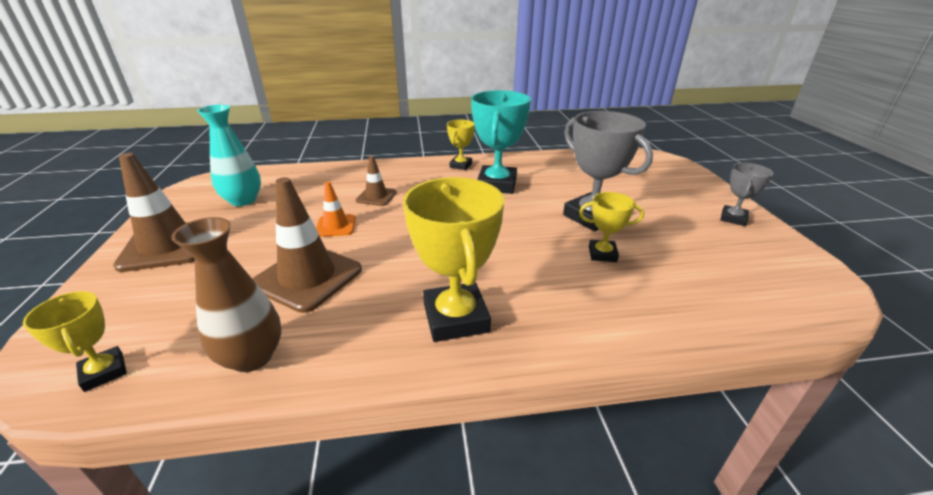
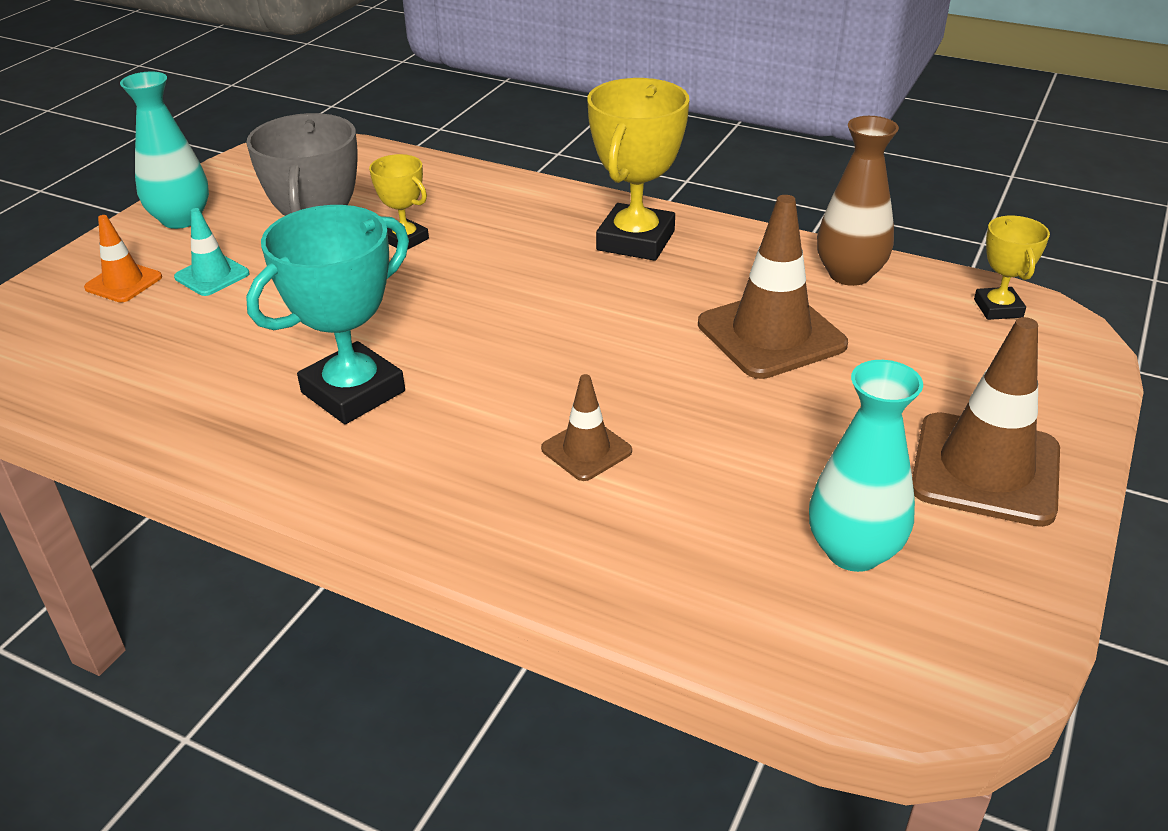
camera: 145 degrees left, 5 degrees up
orange traffic cone [316,181,356,237] -> orange traffic cone moved to [84,215,162,303]
yellow trophy [447,120,475,170] -> none
grey trophy [721,163,773,226] -> turquoise vase [120,71,209,229]
none -> turquoise traffic cone [174,208,250,296]

